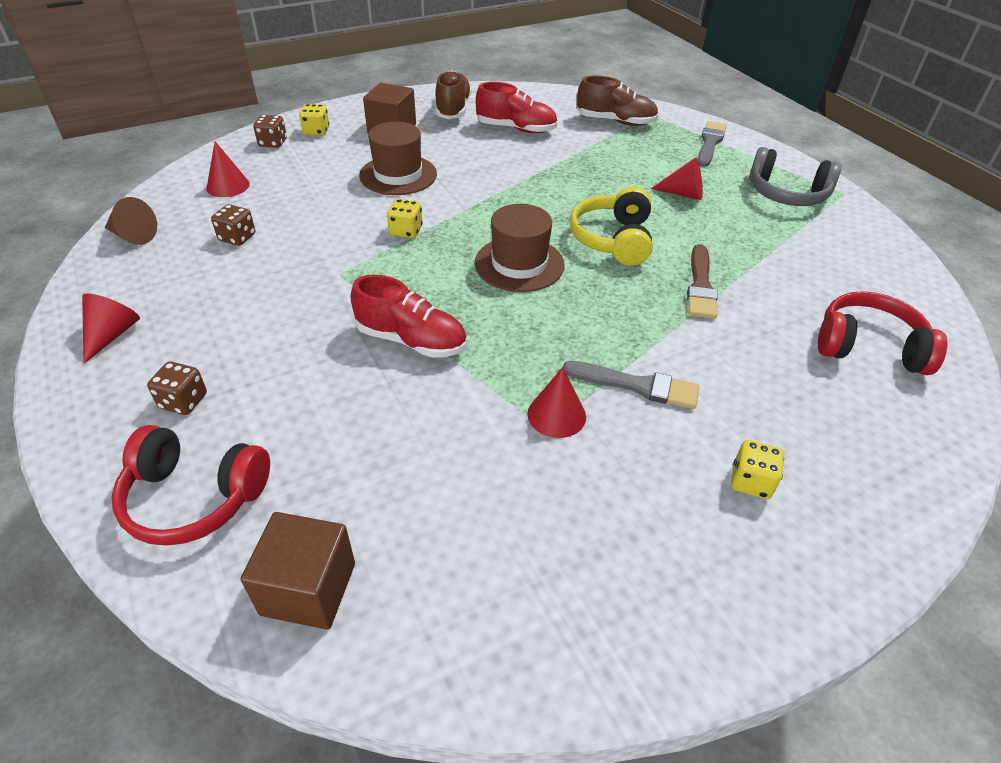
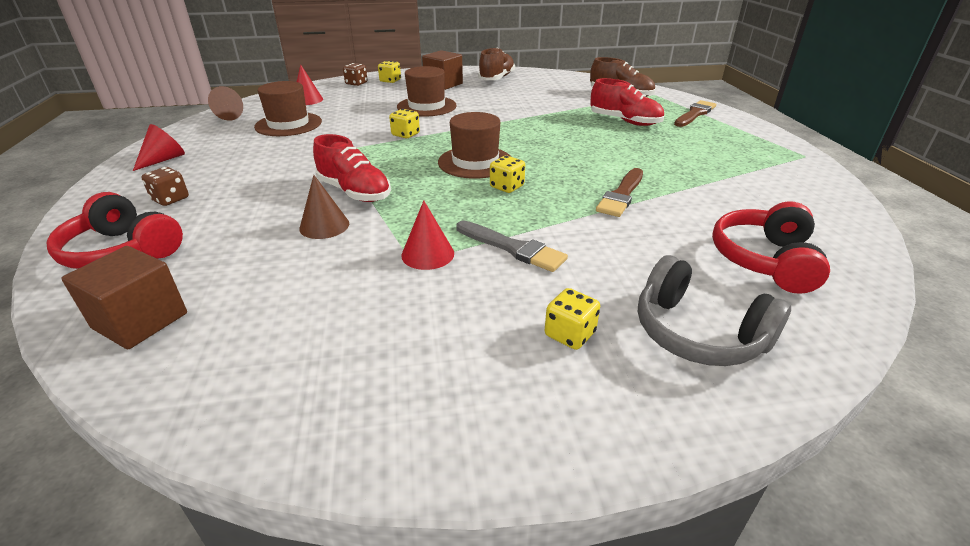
camera: 20 degrees right, 10 degrees down
brown dice [211,204,255,246] -> brown hat [254,81,322,136]
red shoe [476,82,558,133] -> red shoe moved to [590,78,664,126]
yellow headphones [570,187,652,266] -> none
red cone [651,157,703,200] -> none
grey brush [697,121,727,167] -> brown brush [674,100,716,127]
grey headphones [749,147,841,206] -> grey headphones moved to [638,255,791,366]
red headphones [818,291,948,375] -> red headphones turned 105 degrees counterclockwise [712,202,830,294]
none -> brown cone [299,175,349,239]
none -> yellow dice [490,156,525,193]

